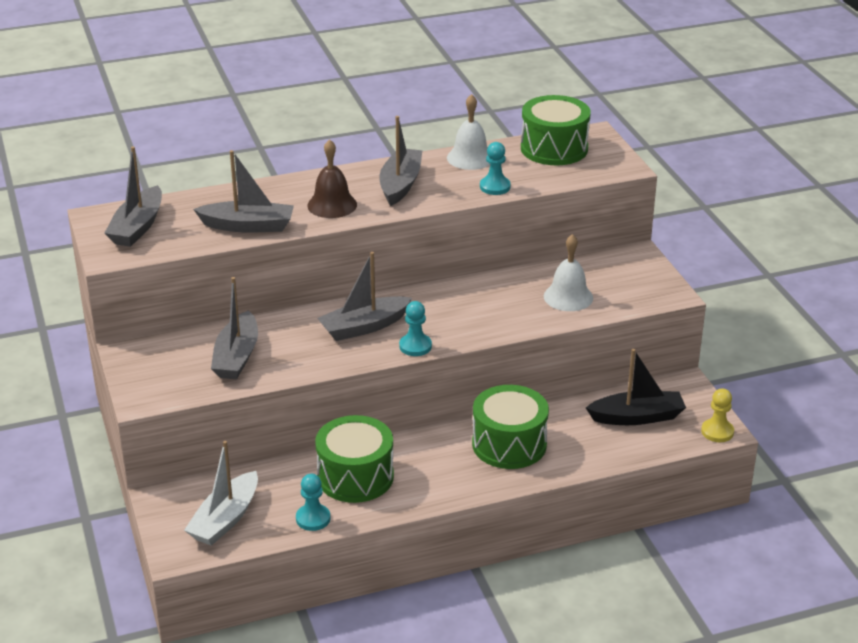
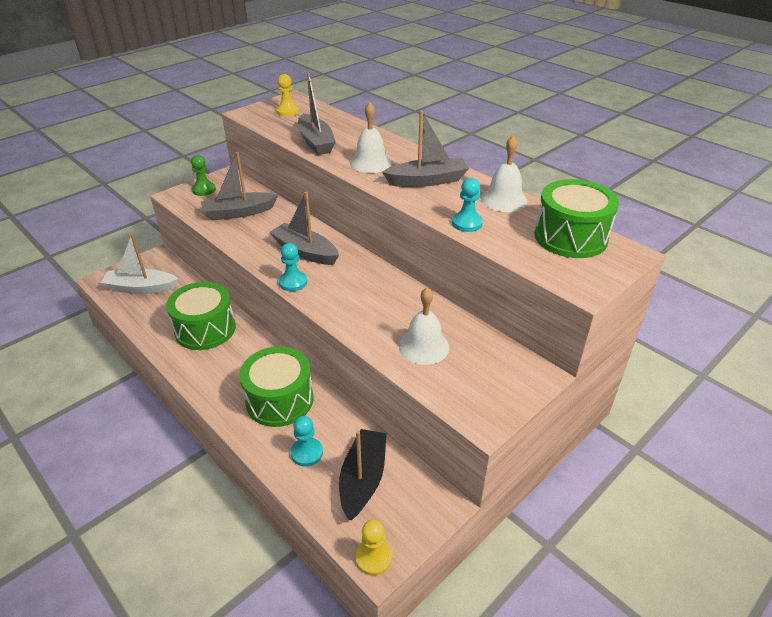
camera: 65 degrees right, 5 degrees up
grey boat [104,146,162,247] -> yellow pawn [276,74,299,116]
turquoise pawn [296,474,330,531] -> turquoise pawn moved to [291,416,323,467]
brown bell [307,139,357,218] -> white bell [350,102,392,173]
black boat [586,349,686,425] -> black boat turned 135 degrees counterclockwise [339,429,387,520]
none -> green pawn [191,155,216,196]

